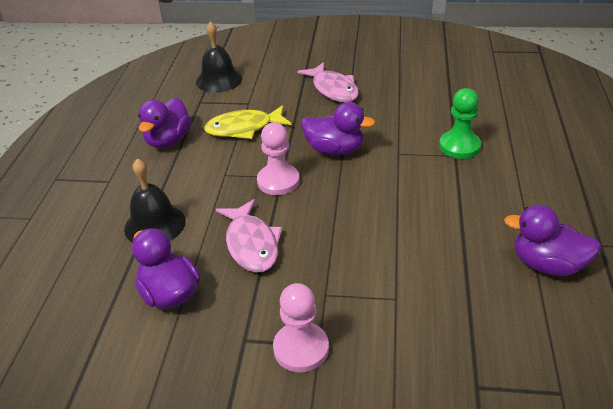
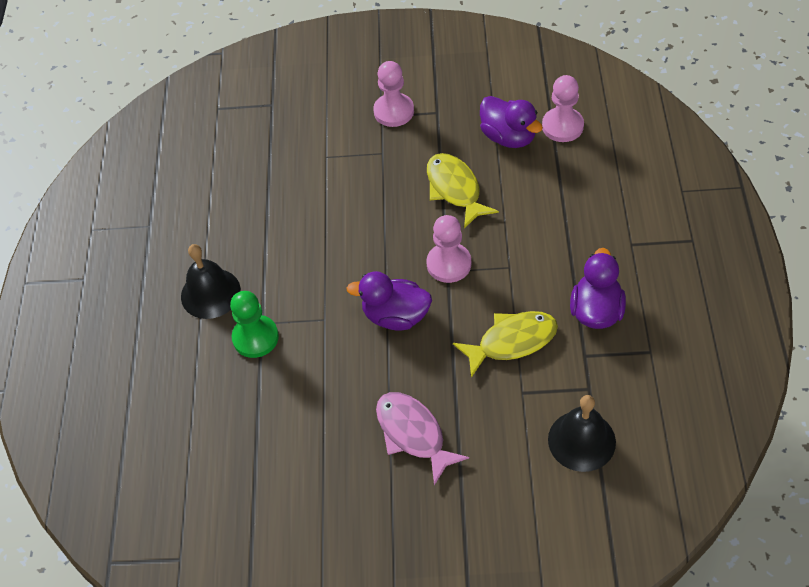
camera: 175 degrees right, 15 degrees up
black bell [124,158,186,242] -> black bell moved to [181,244,241,319]
pink fish [216,199,282,273] -> yellow fish [427,153,499,229]
purple duck [504,205,601,276] -> none
none -> pink pawn [542,75,584,142]

